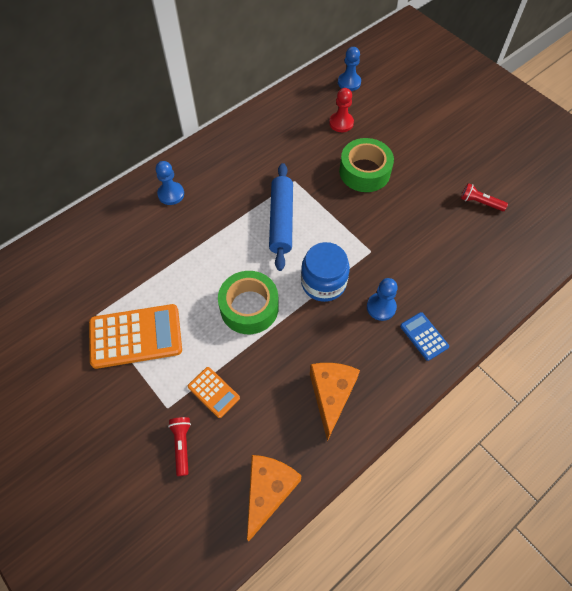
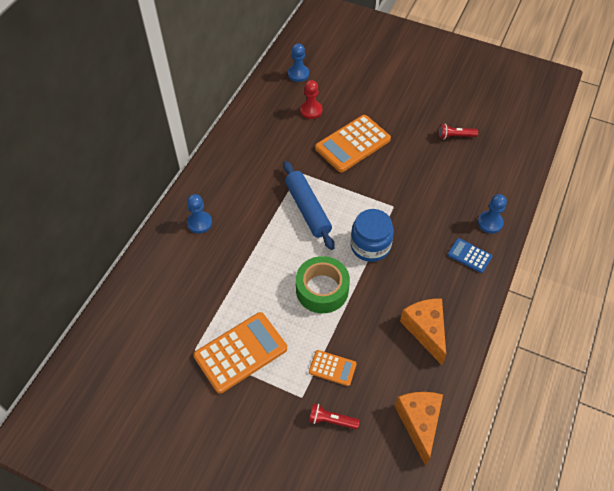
camera: 25 degrees left, 5 degrees down
red flashlight [168,417,191,476] -> red flashlight turned 45 degrees counterclockwise [309,403,360,429]
green tape [339,138,394,192] -> orange calculator [315,115,391,172]
blue pawn [367,278,398,321] -> blue pawn moved to [478,194,507,233]

